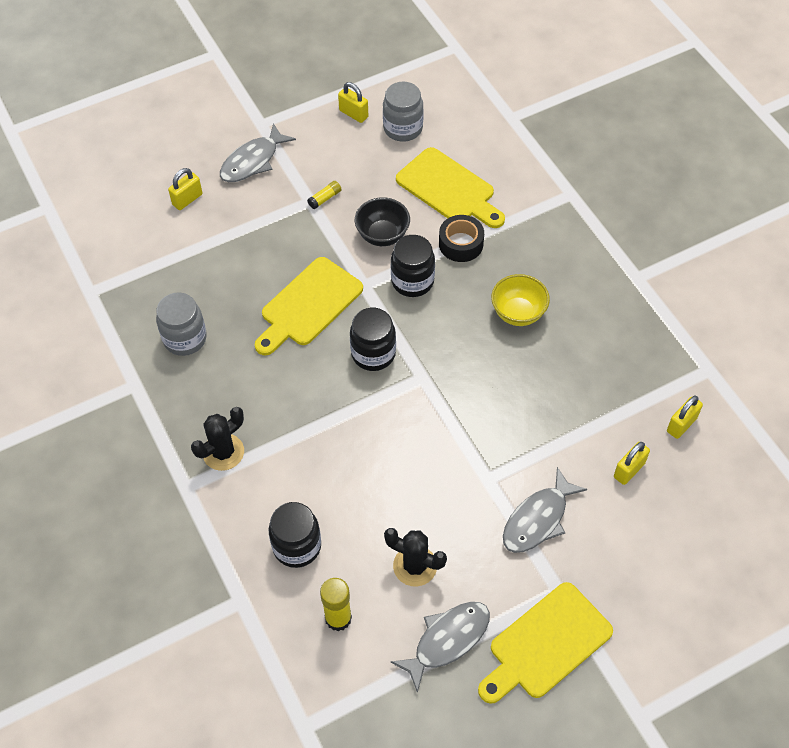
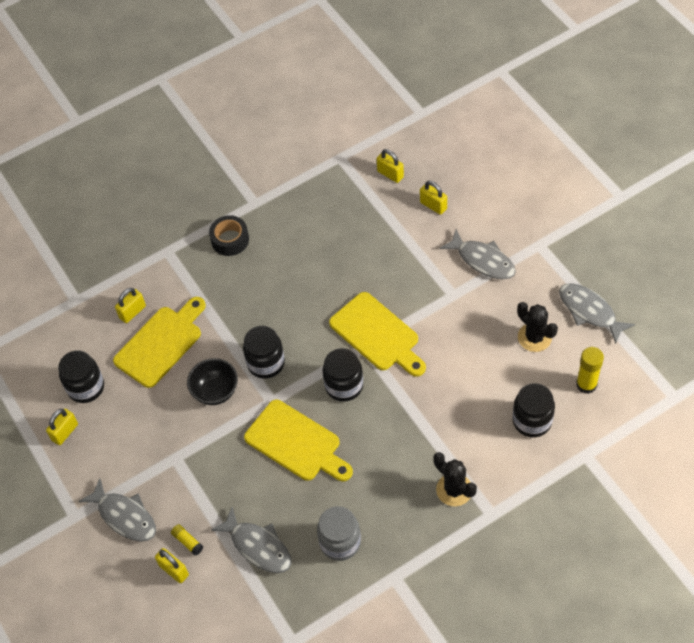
camera: 90 degrees left, 0 degrees up
yellow glue stick [307,181,342,209] -> yellow glue stick moved to [171,524,203,555]
grey jar [383,82,424,142] -> black jar [58,351,104,403]
black cactus [384,528,447,586] -> black cactus turned 60 degrees counterclockwise [517,302,558,352]
black tape [439,215,484,262] -> black tape moved to [209,215,249,256]
yellow cutting board [478,582,613,704] -> yellow cutting board moved to [329,292,426,377]
yellow bowl [491,274,550,326] -> none
none -> yellow padlock [115,288,146,323]
none -> grey fish [211,507,291,573]

